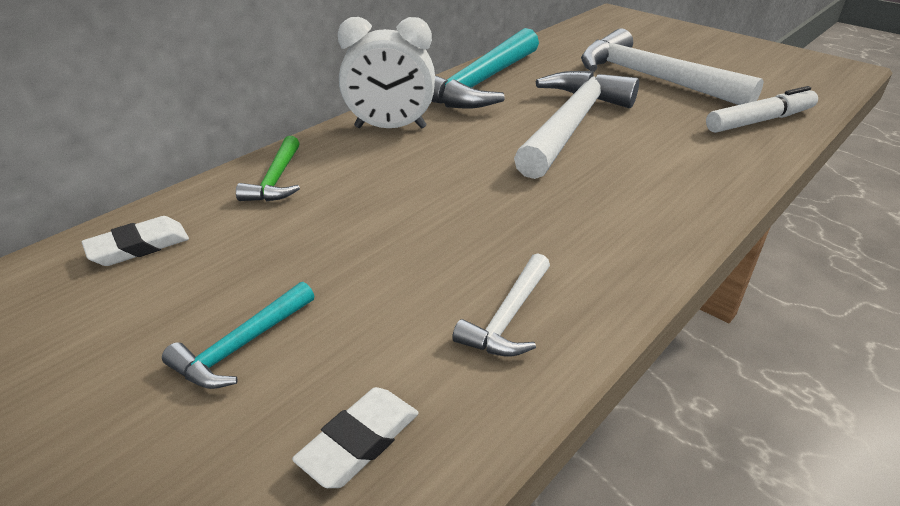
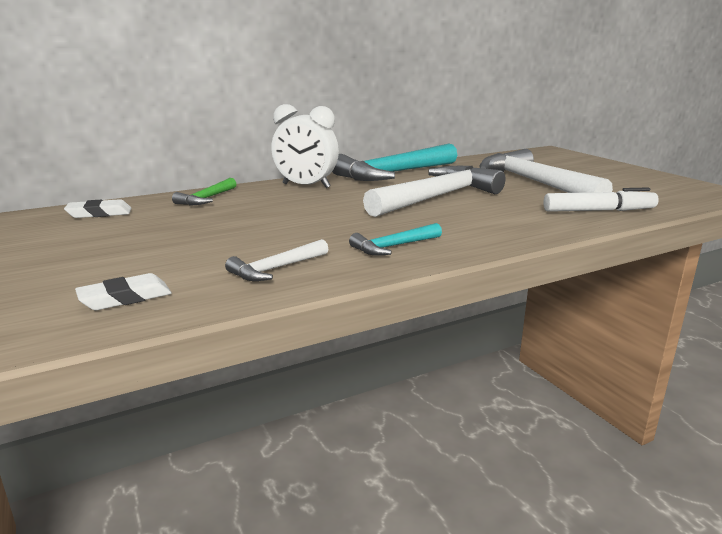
camera: 20 degrees right, 15 degrees down
turquoise hammer [162,282,314,389] -> turquoise hammer moved to [349,223,442,256]

